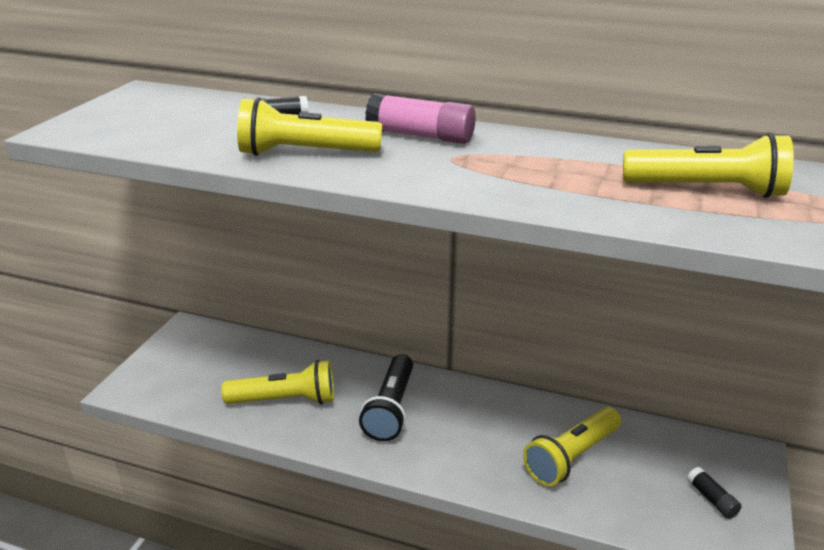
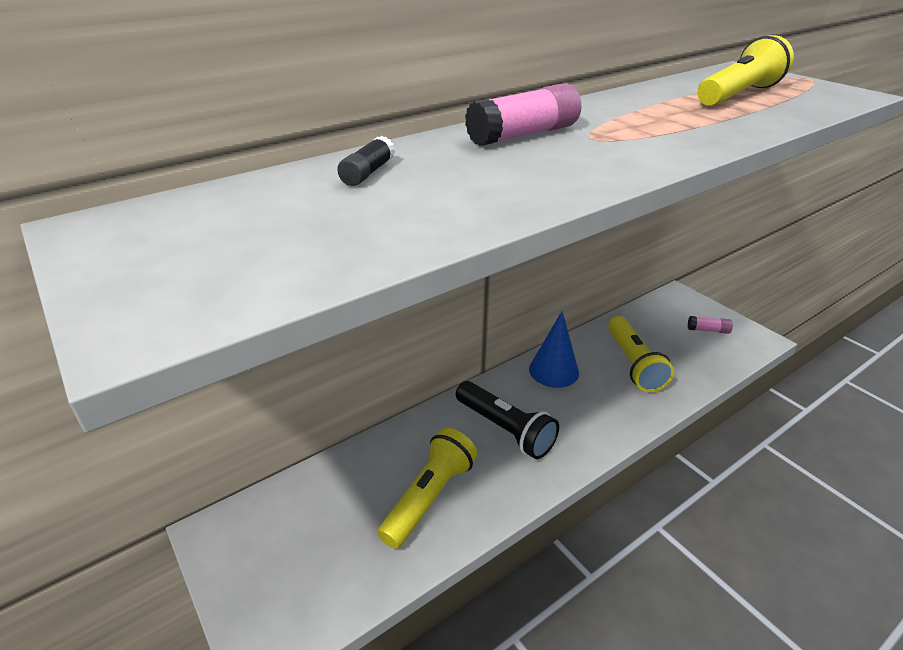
camera: 55 degrees left, 5 degrees up
yellow flashlight [237,97,382,156] -> none
black glue stick [687,467,742,519] -> pink glue stick [688,316,733,334]
none -> blue cone [529,311,579,388]

